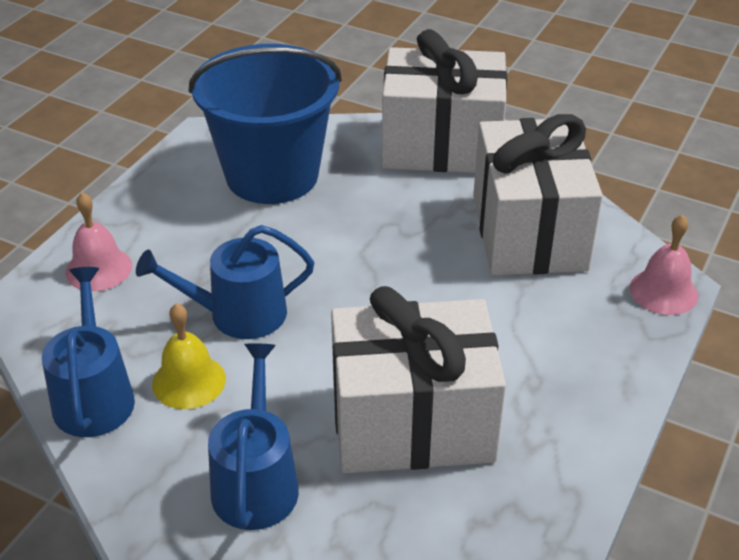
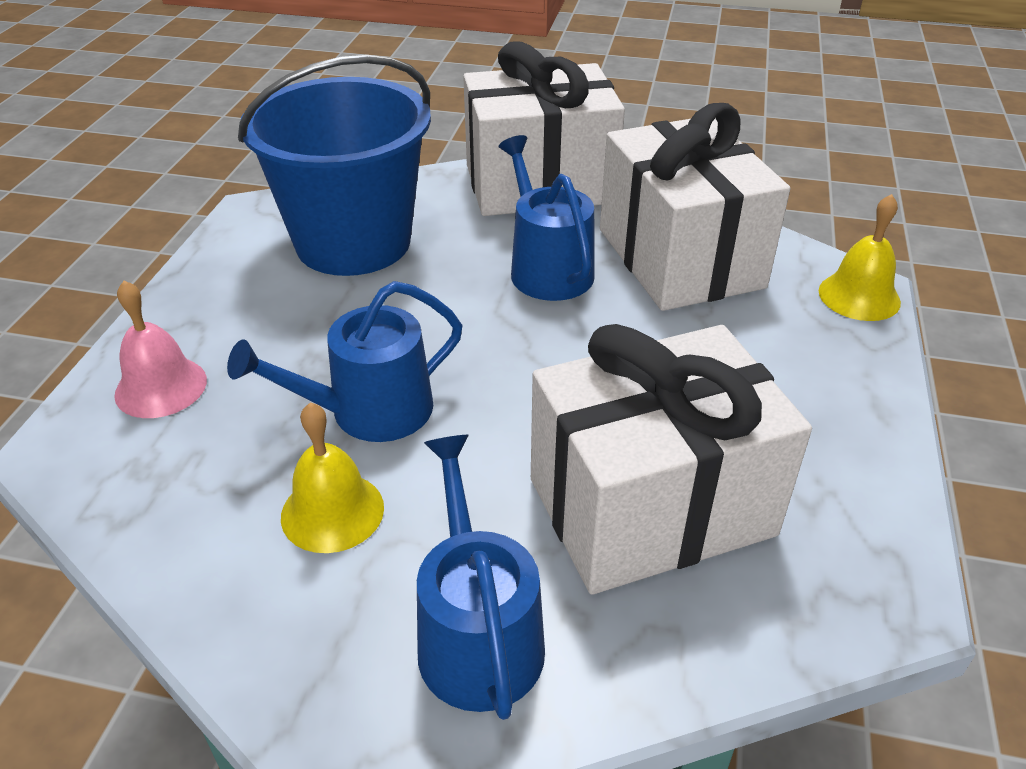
camera: 15 degrees left, 0 degrees up
blue watering can [42,267,135,437] -> blue watering can moved to [498,135,595,301]
pink bell [630,215,698,315] -> yellow bell [819,194,901,321]

